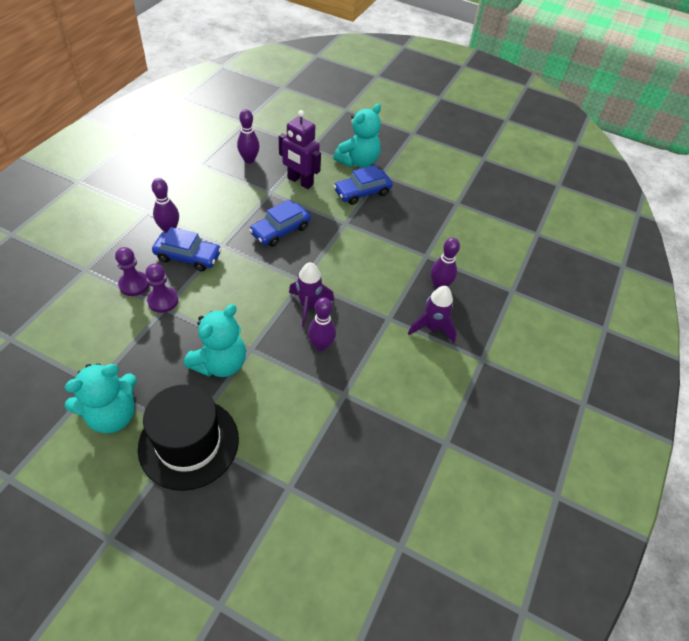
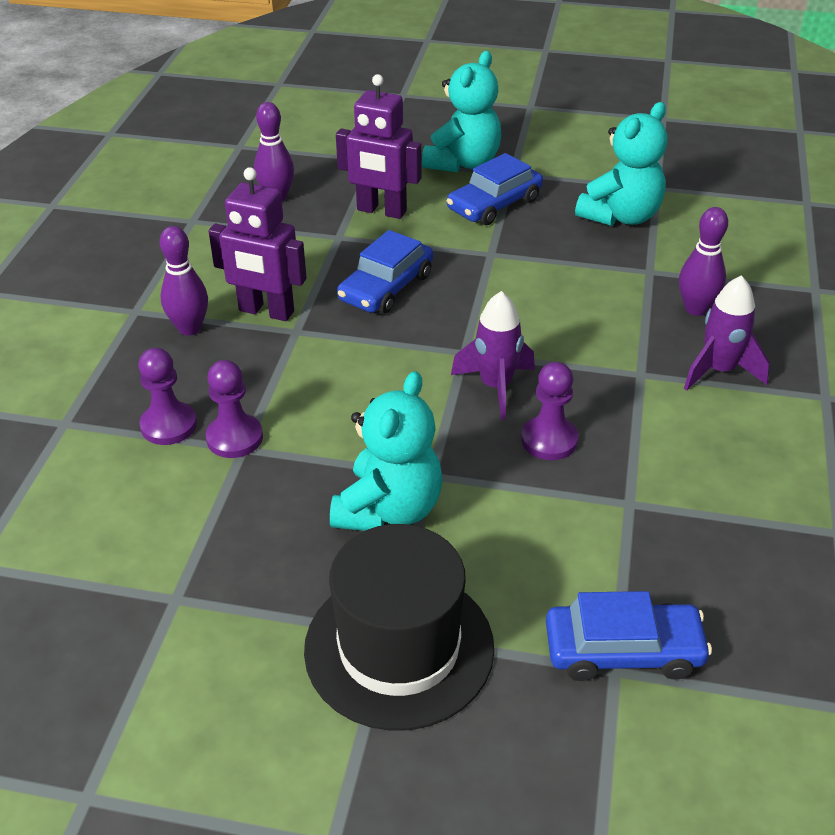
camera: 10 degrees left, 10 degrees down
turquoise teddy bear [65,363,137,434] -> turquoise teddy bear moved to [575,102,668,226]
blue car [152,227,221,271] -> blue car moved to [546,591,712,681]
purple bowling pin [308,297,336,351] -> purple pawn [521,362,579,460]
none -> purple robot [208,167,307,321]

